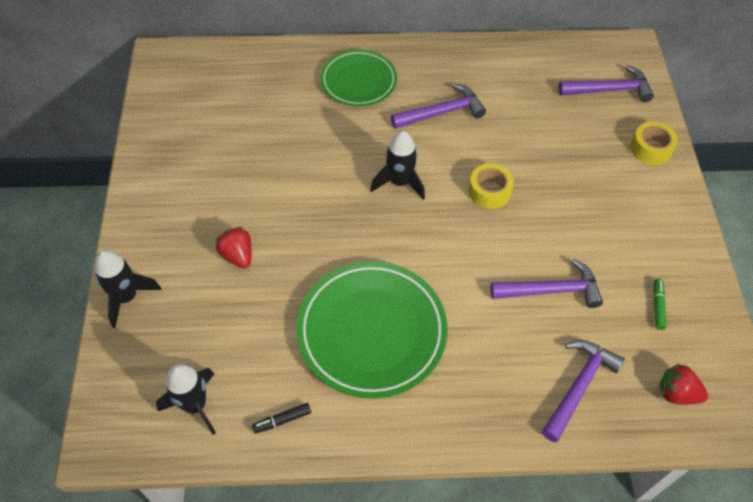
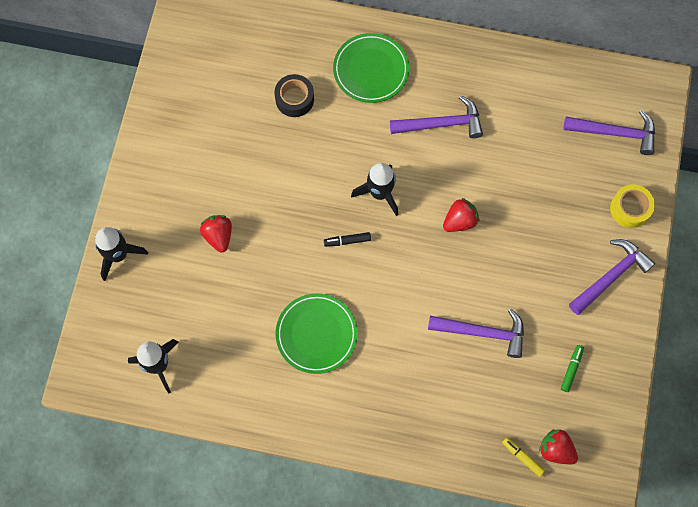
camera: 15 degrees right, 15 degrees up
black marker [252,403,311,434] -> black marker moved to [324,232,371,247]
green plate [296,261,447,399] -> green plate [276,293,358,374], size x0.63
yellow tape [468,163,514,209] -> red strawberry [443,198,479,232]
purple hammer [542,340,625,442] -> purple hammer moved to [569,239,655,315]
none -> black tape [274,74,314,117]
none -> yellow marker [502,437,545,477]

